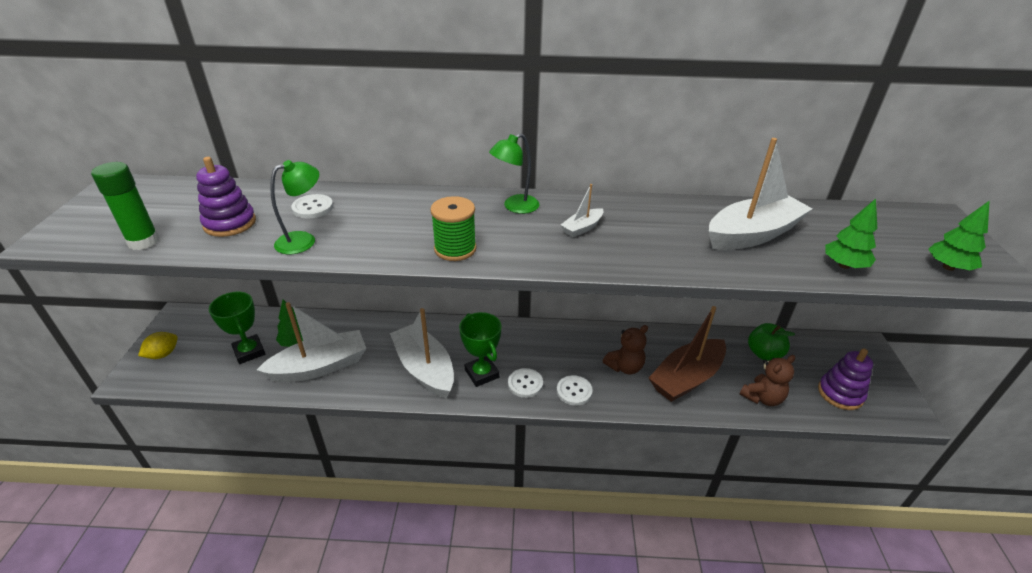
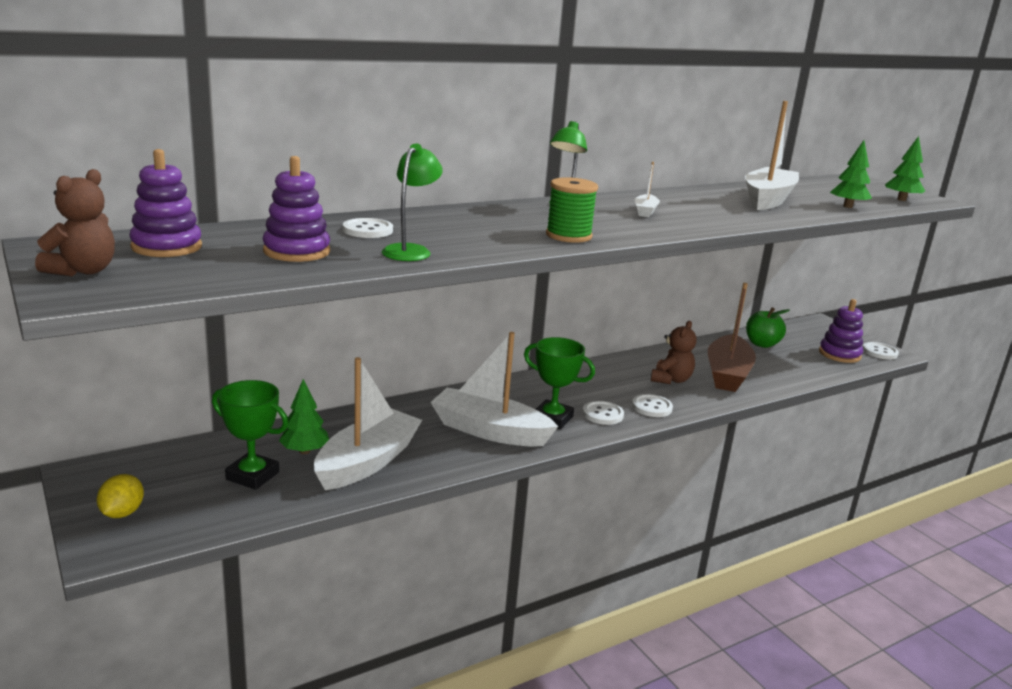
camera: 35 degrees left, 15 degrees down
green glue stick [91,162,160,250] -> none
brown teddy bear [740,355,795,406] -> brown teddy bear moved to [35,169,115,276]
none -> purple stacking toy [129,149,202,257]
none -> white button [863,342,899,360]

